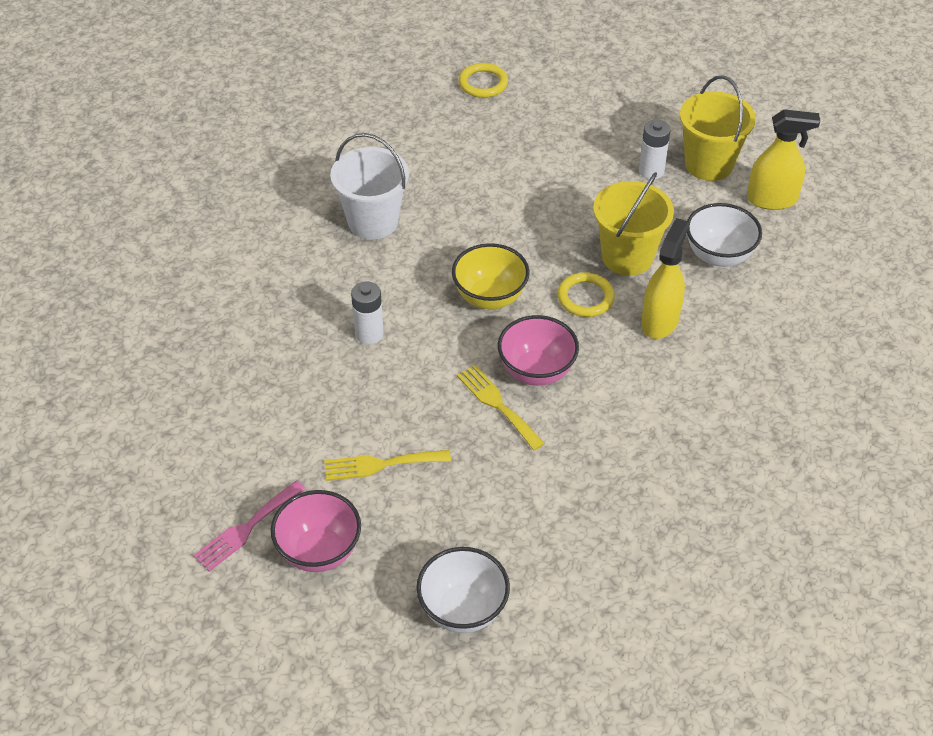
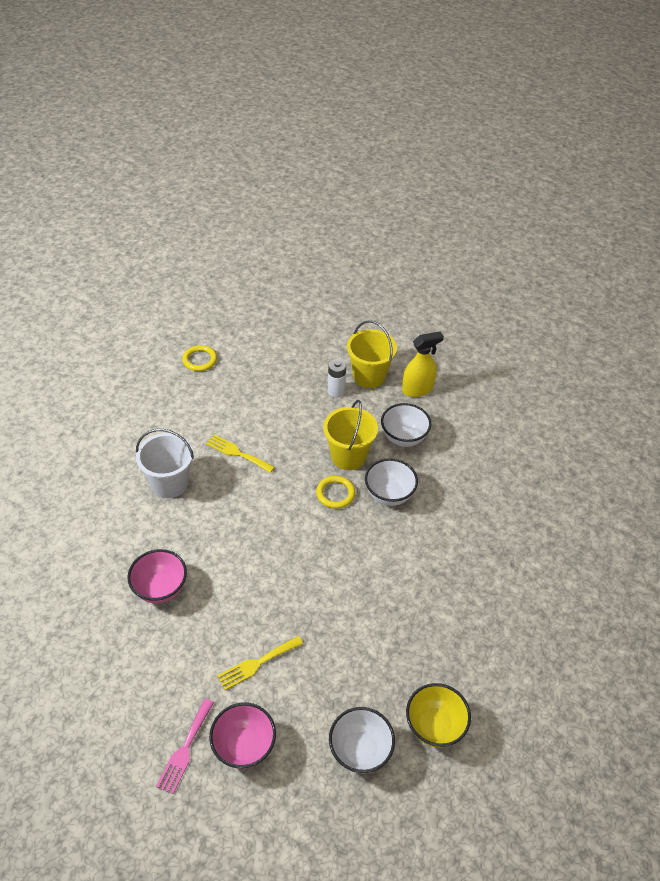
camera: 25 degrees left, 0 degrees up
white battery [351,282,384,344] -> none
yellow bowl [452,243,530,309] -> yellow bowl moved to [406,683,471,748]
yellow fork [457,365,545,451] -> yellow fork moved to [206,434,275,473]
pink bowl [498,315,579,386] -> pink bowl moved to [127,549,187,603]
yellow spray bottle [641,218,689,339] -> white bowl [365,458,418,506]

